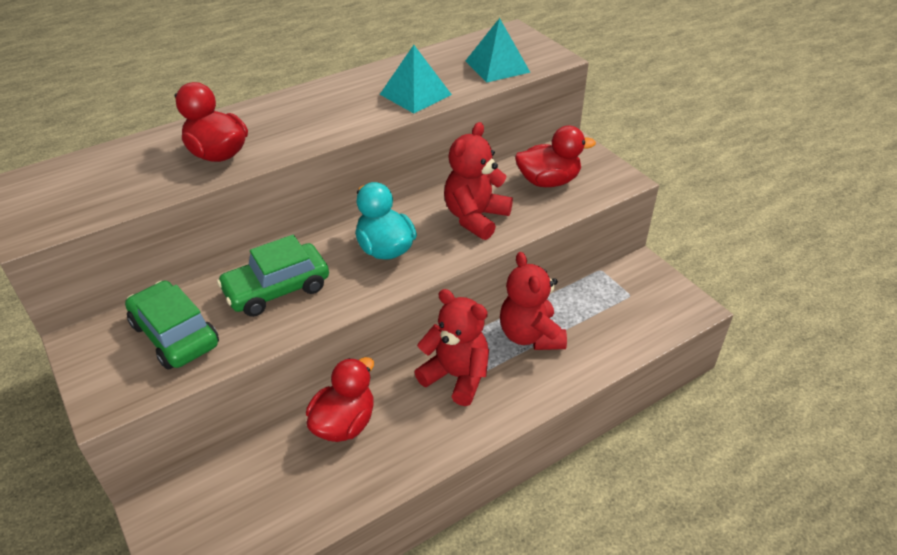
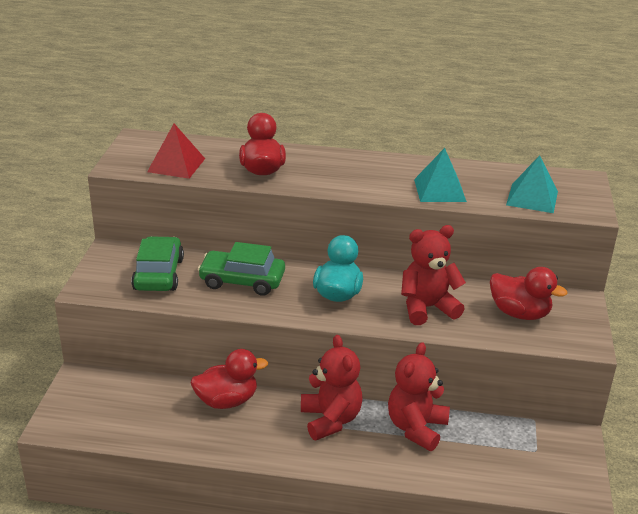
camera: 40 degrees right, 10 degrees down
none -> red pyramid [147,124,205,179]

